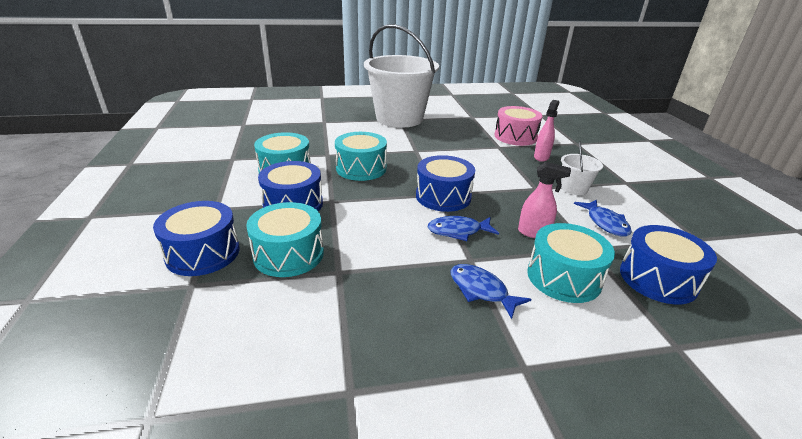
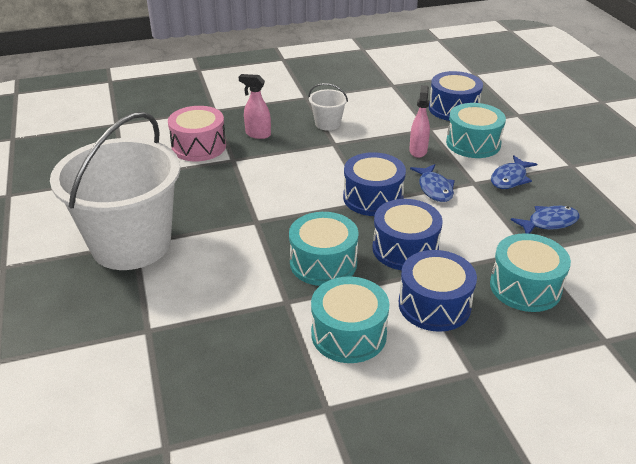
camera: 95 degrees left, 5 degrees up
blue drum [153,201,240,276] -> blue drum moved to [372,199,442,270]
blue fish [574,199,632,237] -> blue fish moved to [511,206,580,234]

